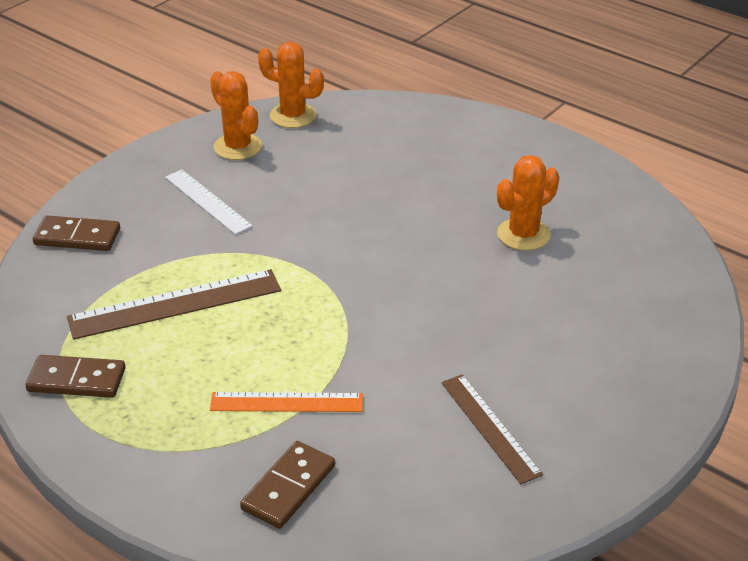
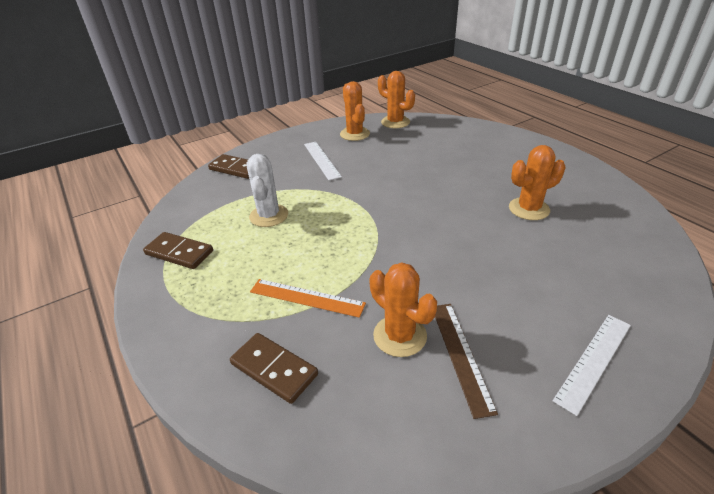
camera: 20 degrees right, 0 degrees up
brown ruler [67,269,281,340] -> white cactus [247,154,288,227]
brown domino [240,441,335,529] -> brown domino turned 75 degrees clockwise [230,333,318,404]
none -> orange cactus [369,263,437,357]
none -> white ruler [553,315,631,416]

